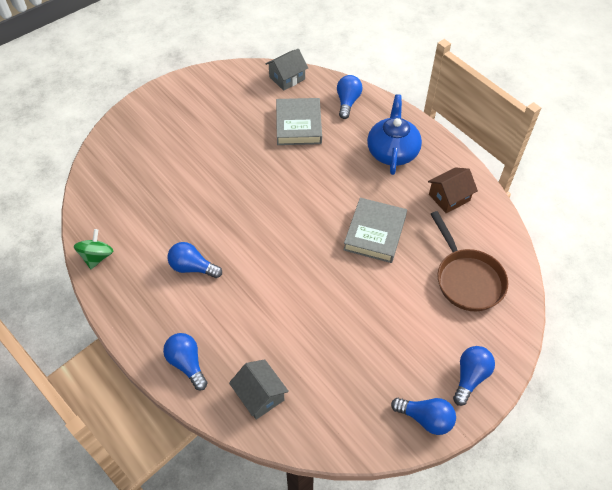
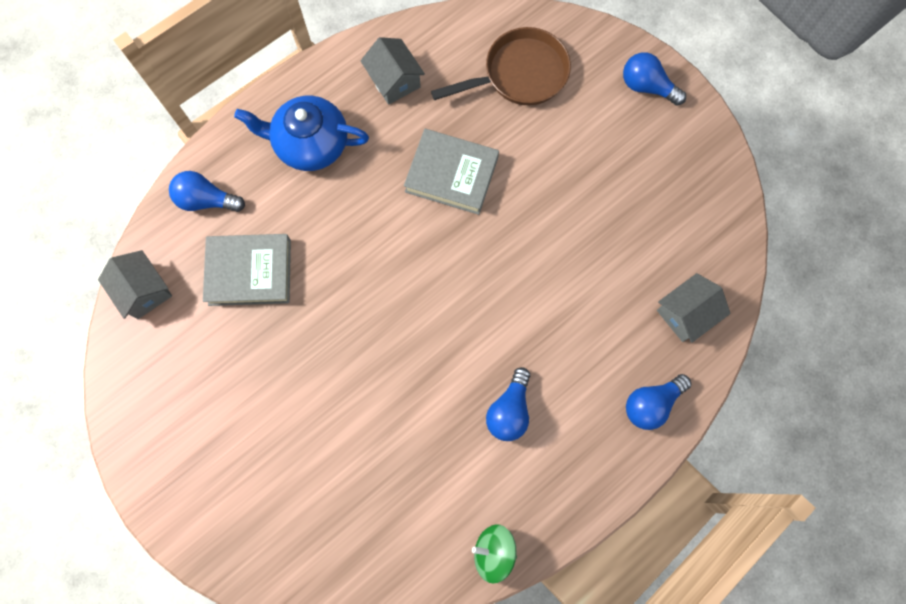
camera: 90 degrees left, 20 degrees up
blue light bulb [391,398,456,435] -> none
brown house [428,167,478,213] -> grey house [360,37,425,105]

